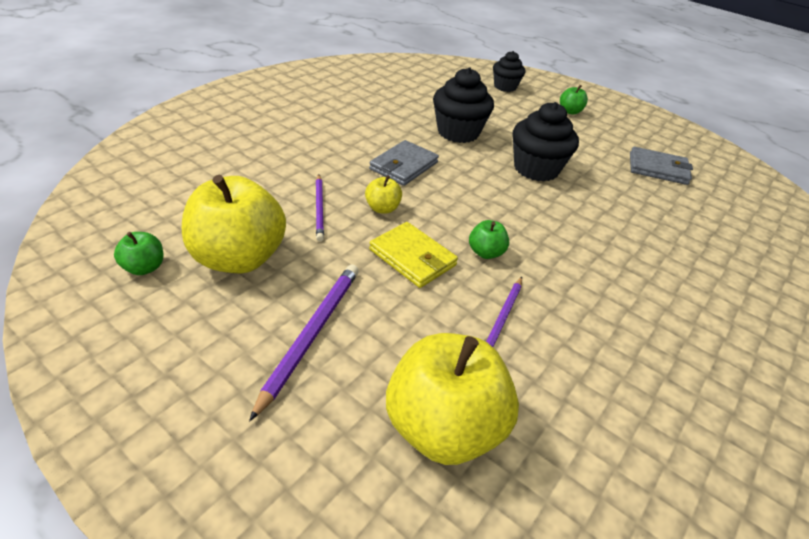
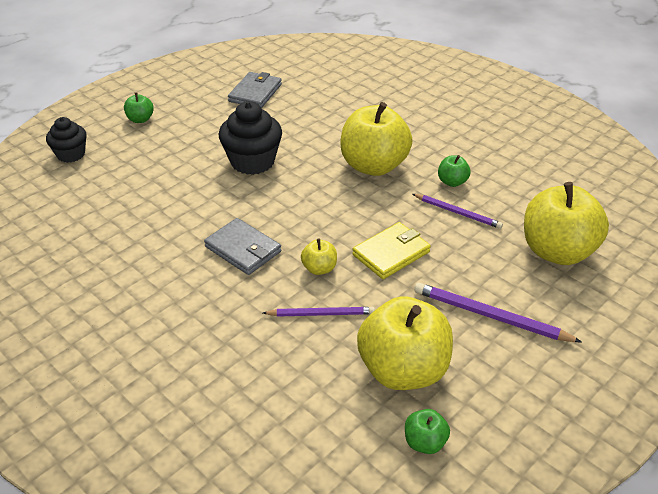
camera: 80 degrees left, 0 degrees up
black cupcake [433,67,494,143] -> none
green apple [469,220,509,259] -> green apple moved to [438,155,471,187]
none -> yellow apple [340,102,412,176]

